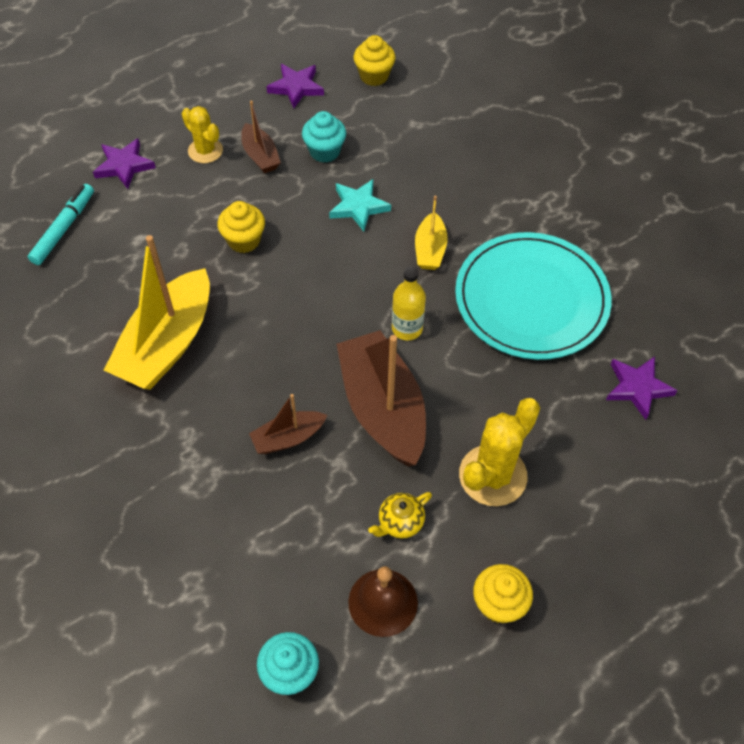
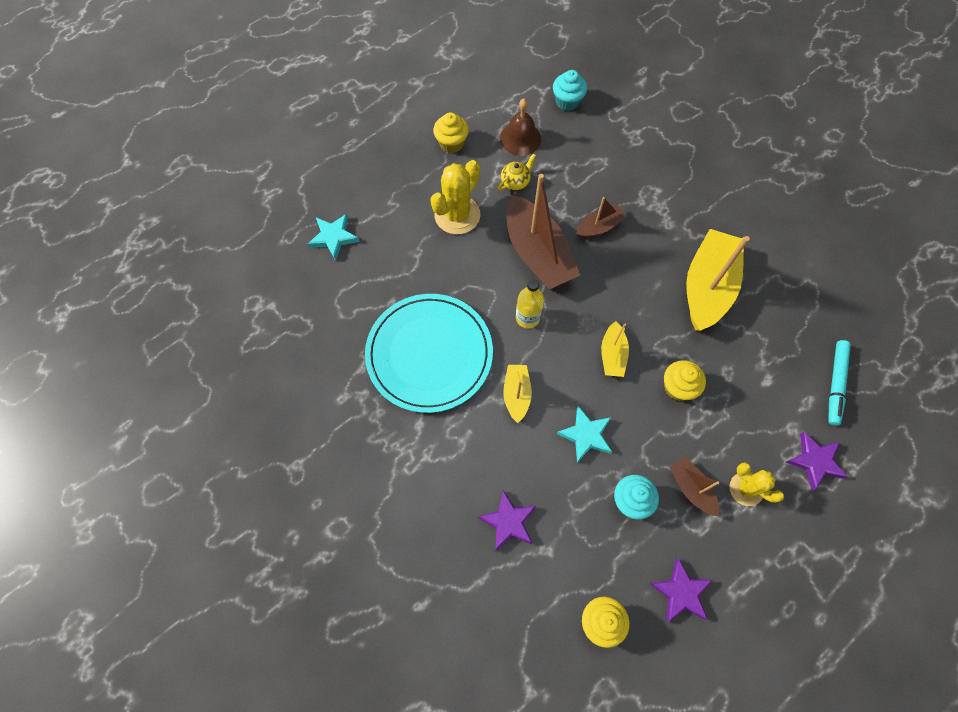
camera: 175 degrees right, 10 degrees up
purple star [606,357,678,420] -> purple star moved to [478,490,536,551]
none -> turquoise star [308,214,360,261]
none -> yellow boat [601,321,629,377]

